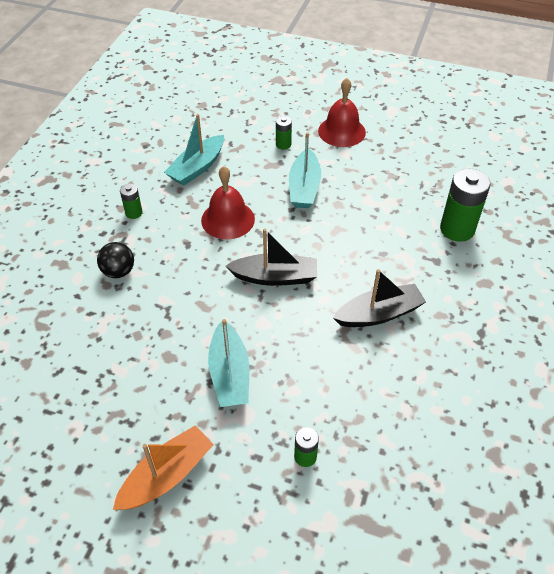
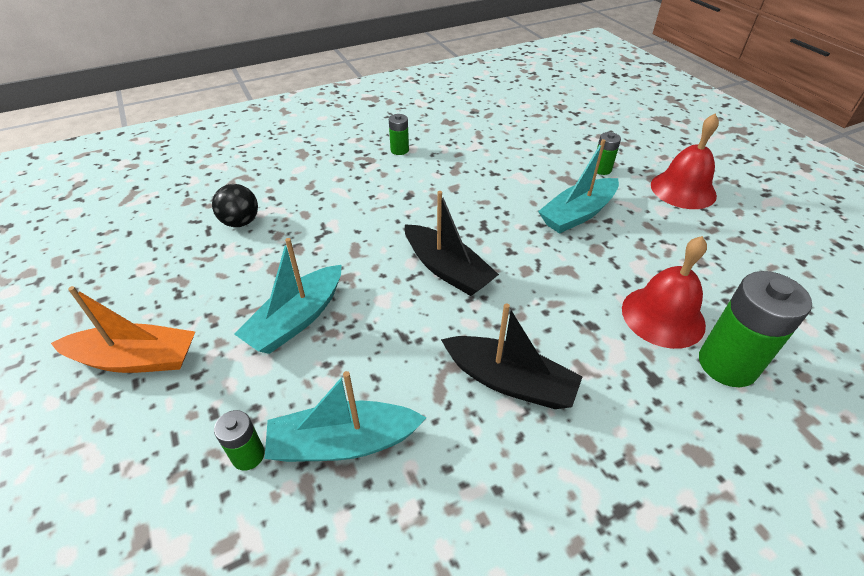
camera: 45 degrees right, 5 degrees down
black ball [97,242,134,278] -> black ball moved to [212,184,258,227]
turquoise boat [164,114,224,186] -> turquoise boat moved to [265,371,426,462]
red bell [201,166,255,239] -> red bell moved to [622,236,707,349]

